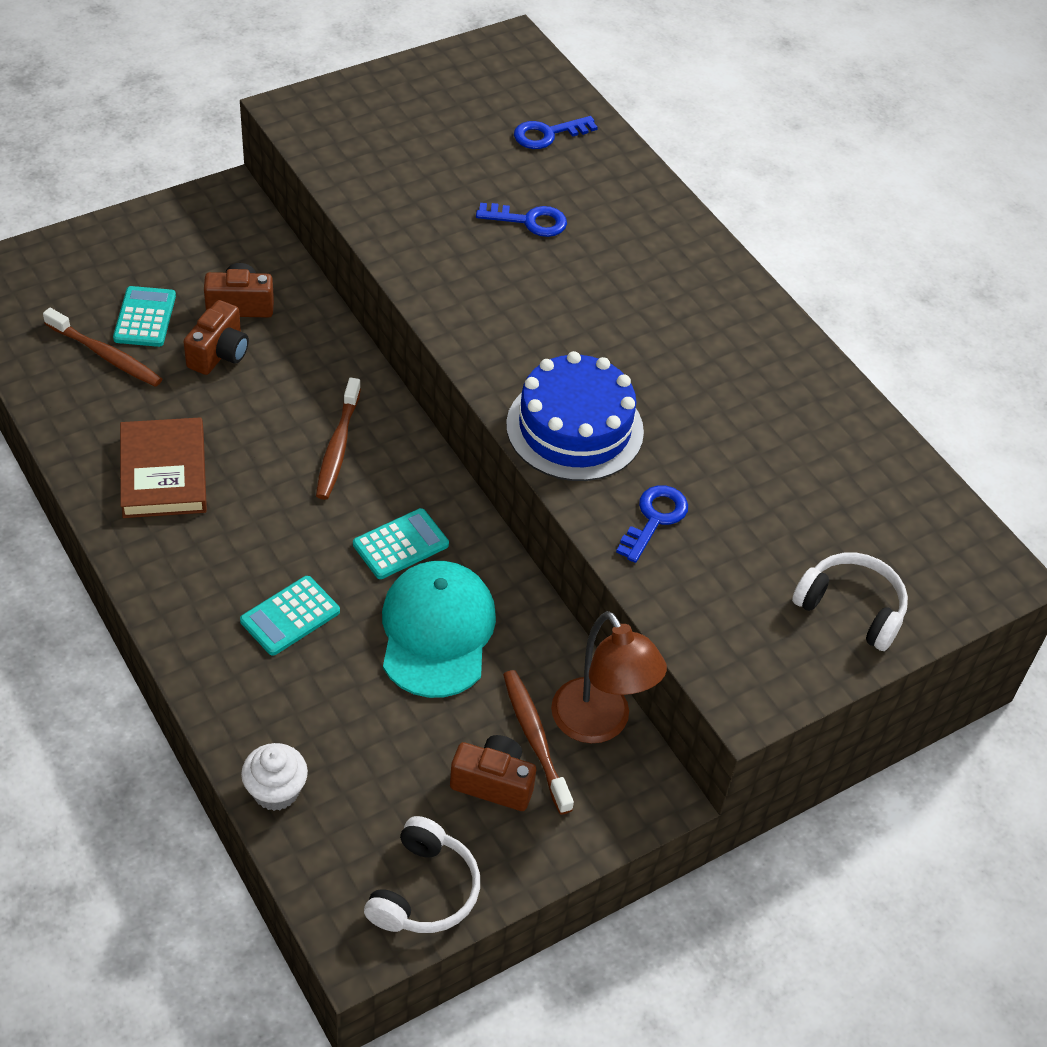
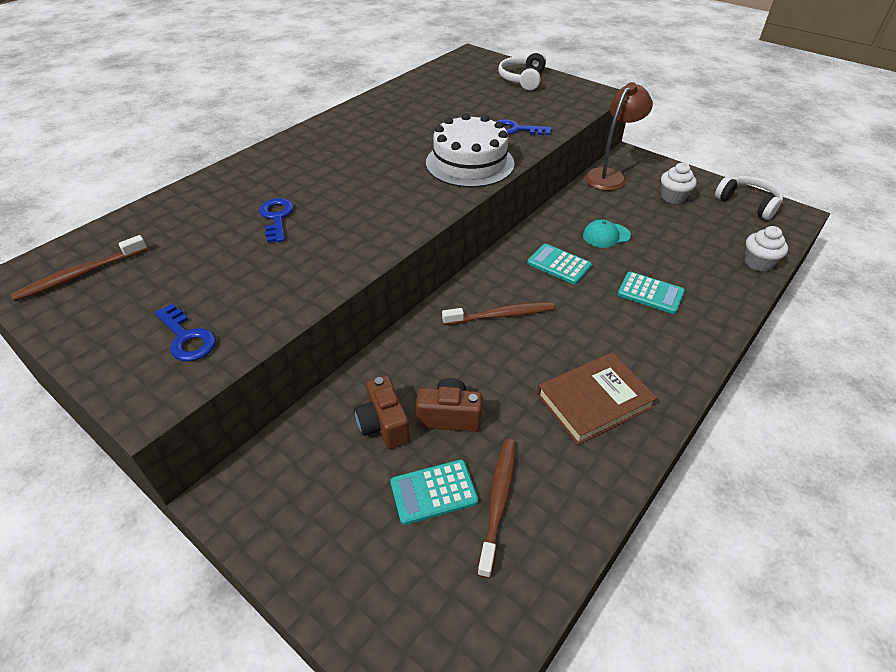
camera: 105 degrees left, 5 degrees down
white headphones [364,816,480,933] -> white headphones turned 45 degrees clockwise [715,176,783,220]
turquoise cap [382,561,496,698] -> turquoise cap [583,219,631,248], size x0.51
brown camera [450,735,536,811] -> white cupcake [661,163,697,204]
brown toothbrush [503,670,574,814] -> brown toothbrush moved to [11,235,147,301]
blue cake [506,351,644,481] -> white cake [426,113,515,187]
blue key [514,116,598,149] -> blue key moved to [155,304,216,361]

